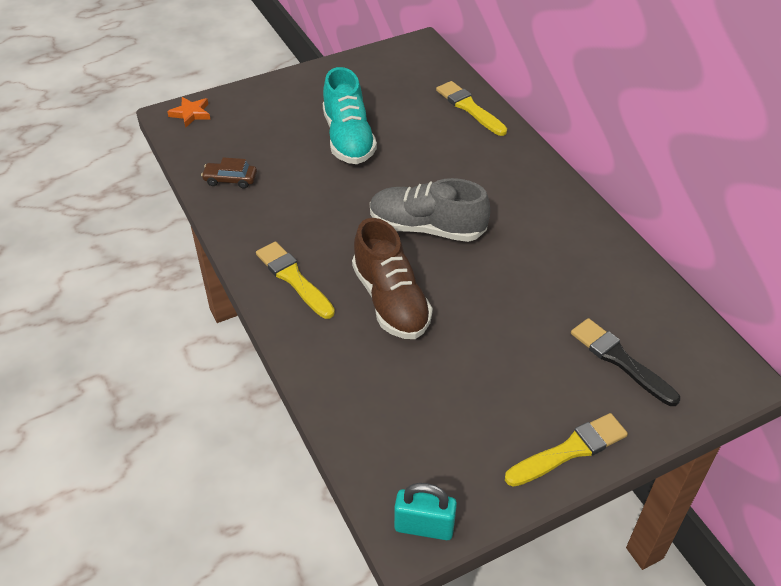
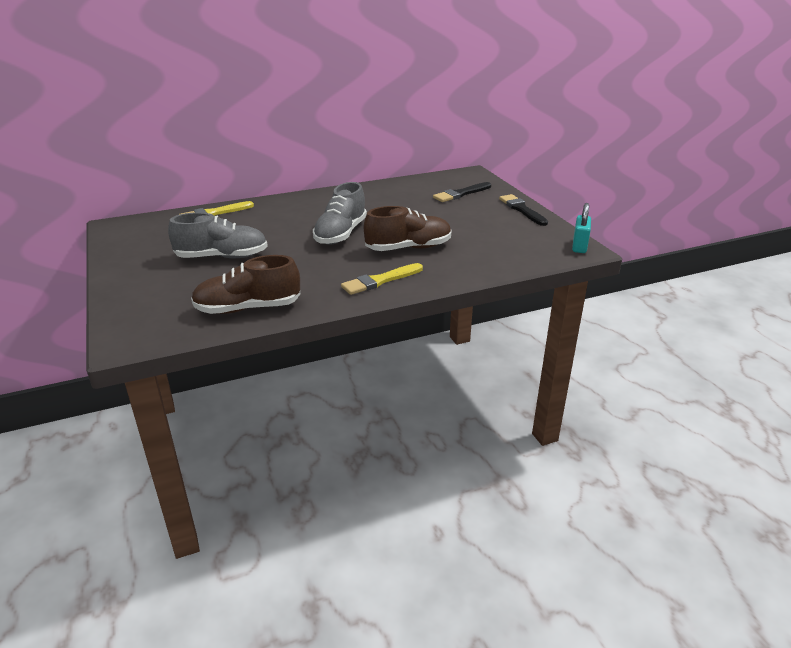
camera: 85 degrees left, 15 degrees down
orange star [167,97,211,128] -> none
brown car [201,157,257,189] -> brown shoe [191,255,300,314]
turquoise shoe [323,67,377,164] -> grey shoe [168,212,268,258]
yellow brush [505,413,628,487] -> black brush [499,194,548,226]

